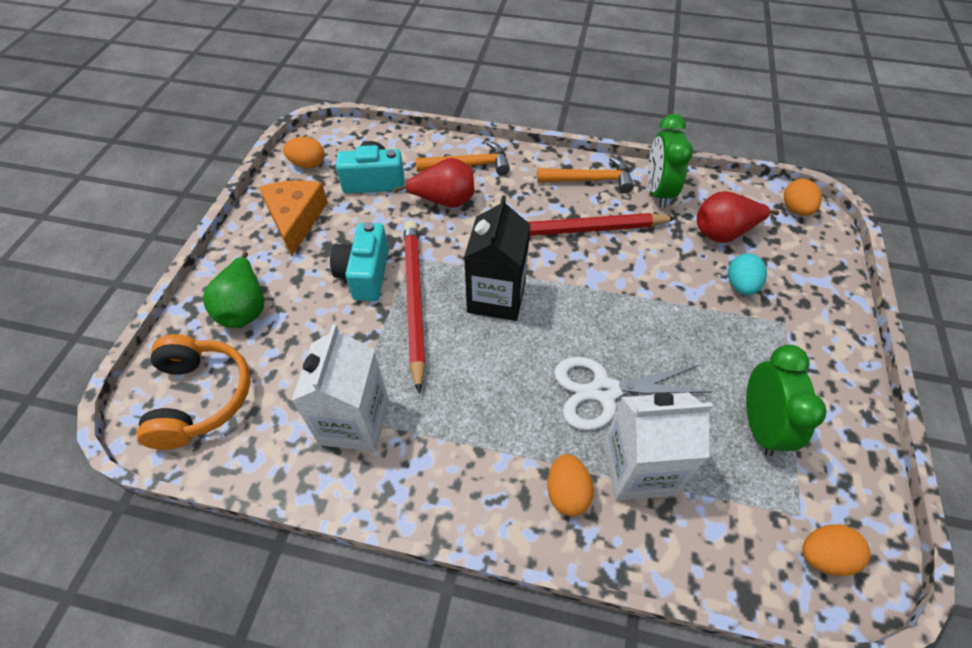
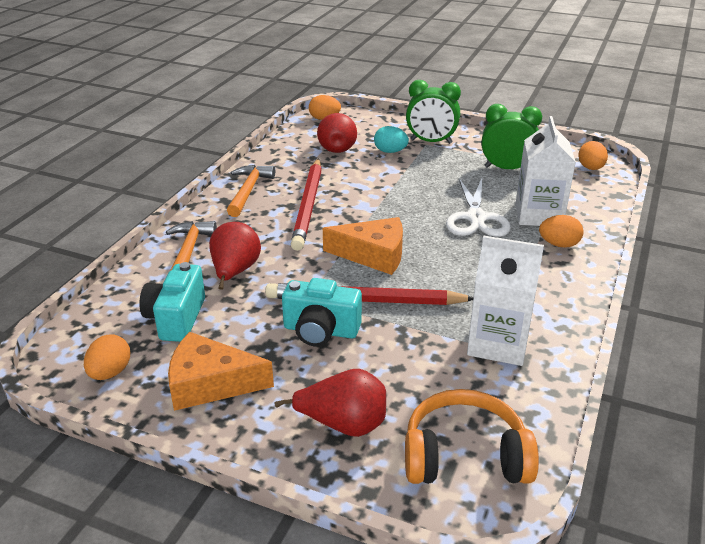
camera: 80 degrees left, 20 degrees down
green pear [203,252,264,328] -> red pear [274,369,386,437]
black carton [464,195,530,321] -> orange cheese [323,217,403,275]
green clock [648,114,693,208] -> green clock moved to [406,80,461,144]

